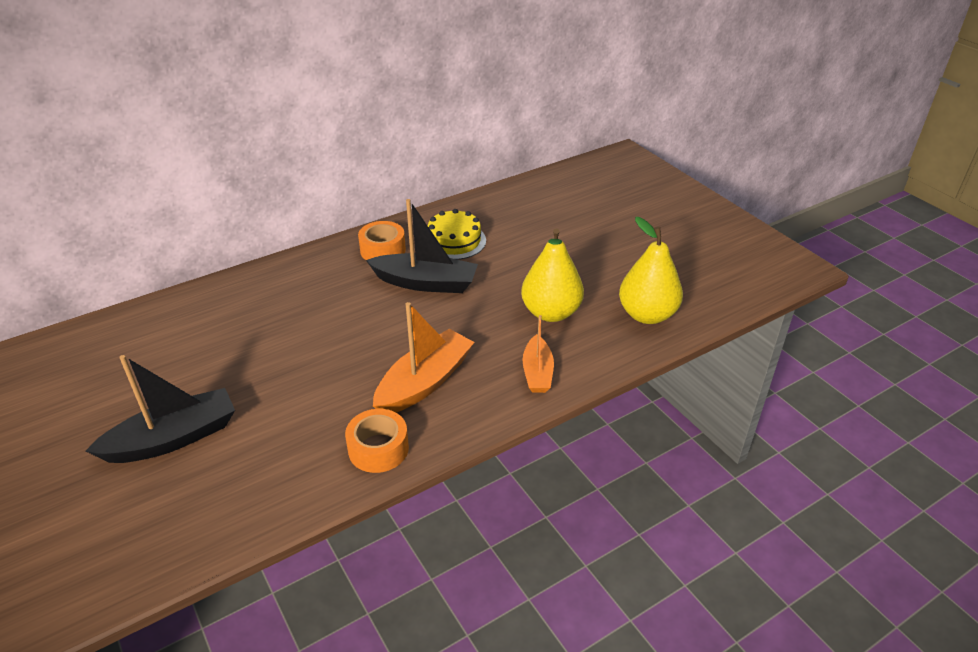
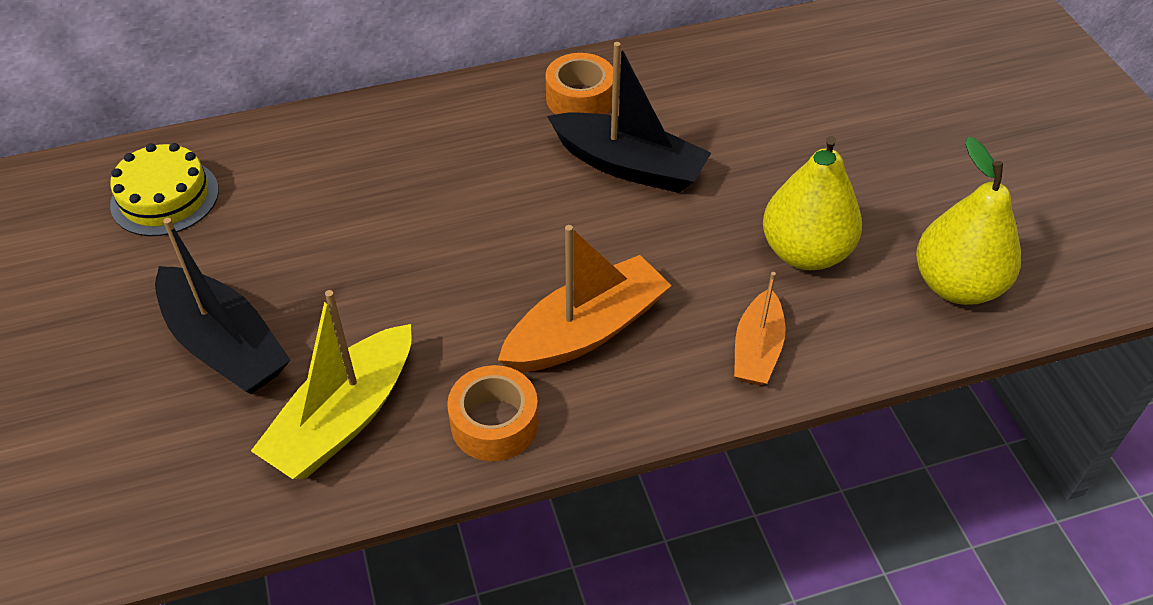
camera: 15 degrees right, 10 degrees up
black boat [86,355,235,463] -> black boat turned 60 degrees clockwise [155,218,291,394]
yellow cake [428,209,486,260] -> yellow cake moved to [110,143,219,236]
none -> yellow boat [251,290,412,479]

